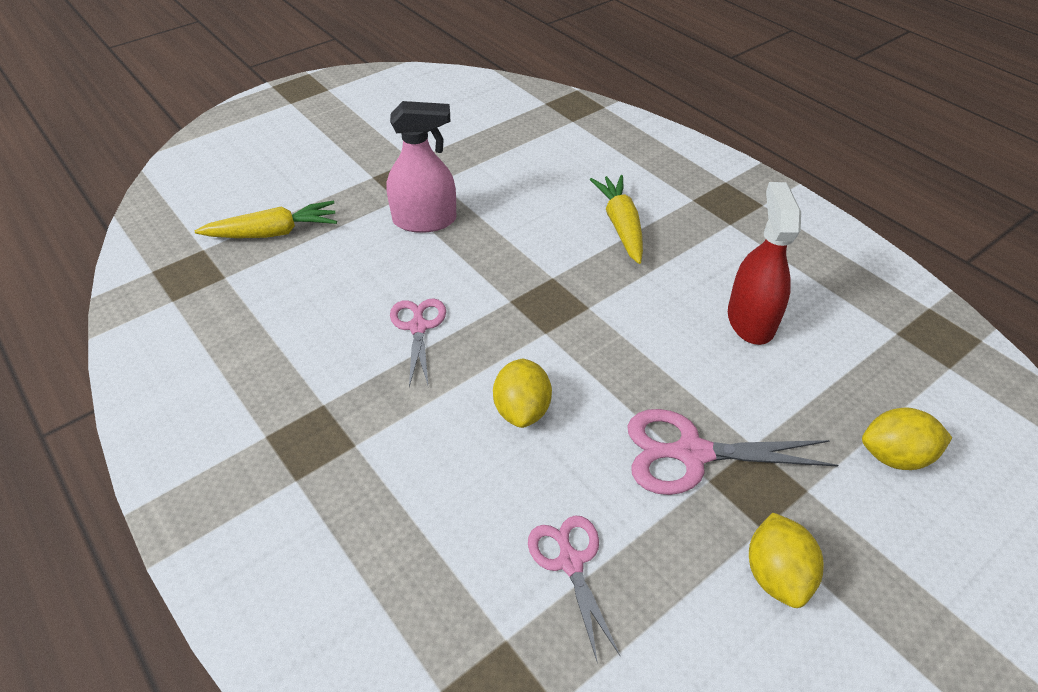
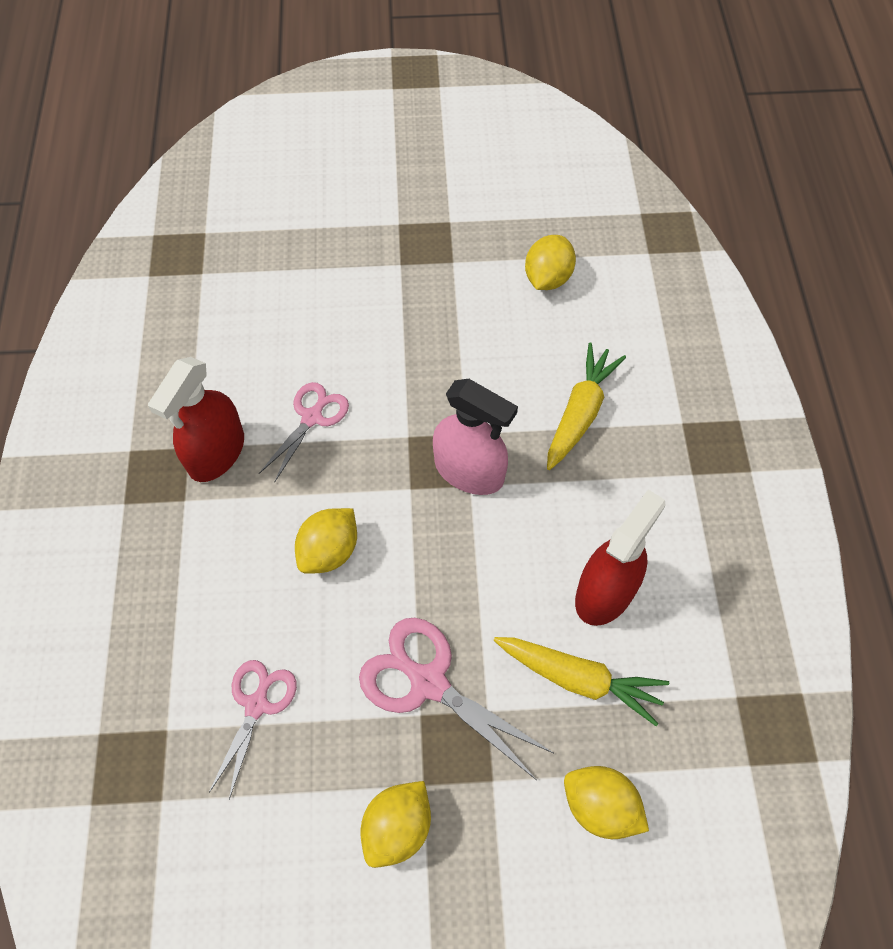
camera: 35 degrees right, 15 degrees up
yellow carrot [195,201,337,238] -> yellow carrot moved to [493,637,669,726]
pink spray bottle [386,101,456,233] -> pink spray bottle moved to [433,379,518,495]
none -> red spray bottle [148,357,244,482]
none -> yellow lemon [525,235,576,290]

